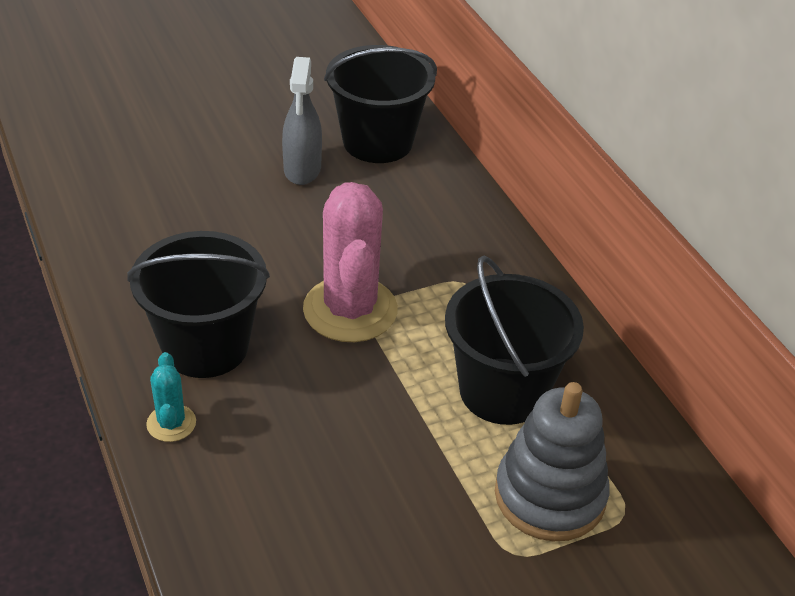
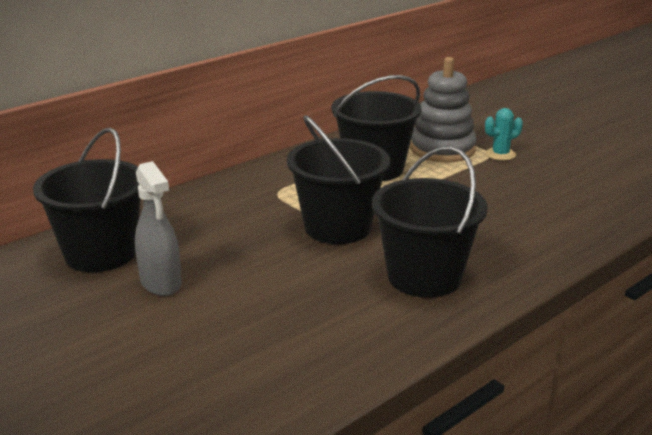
camera: 105 degrees left, 15 degrees down
turquoise cactus [146,352,196,442] -> turquoise cactus moved to [485,108,523,161]
grey spray bottle [282,57,322,185] -> grey spray bottle turned 75 degrees clockwise [135,161,181,296]
pink cactus [303,182,398,342] -> black bucket [287,115,390,244]

